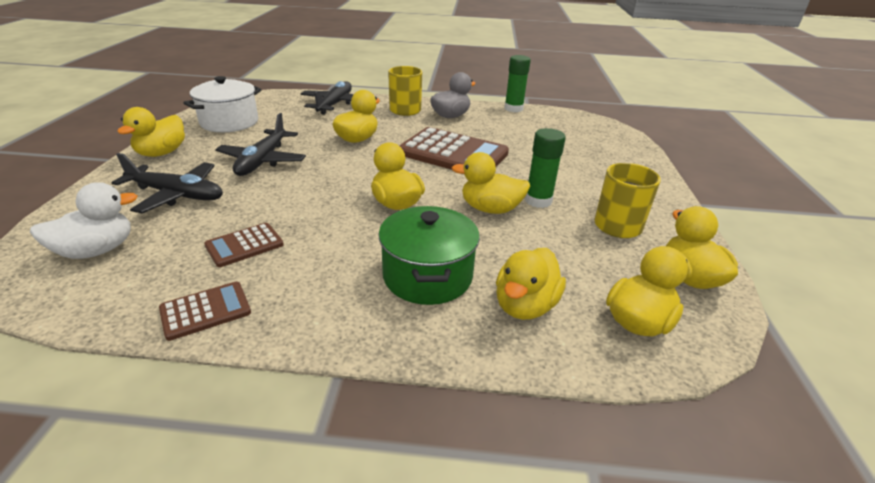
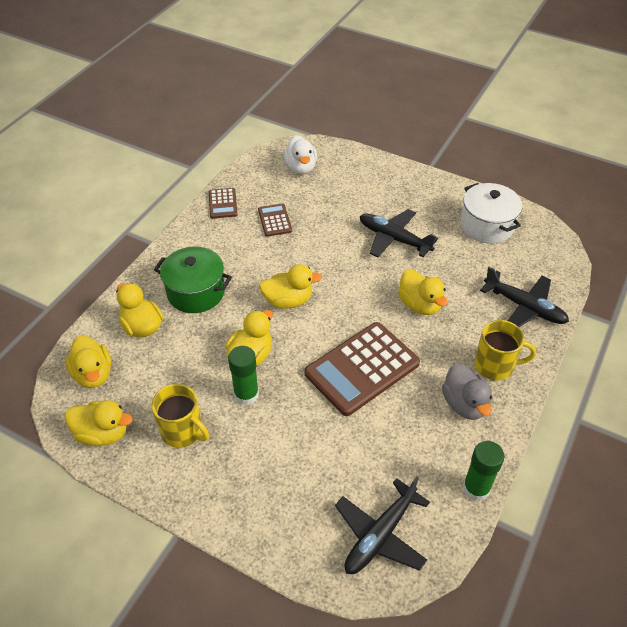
camera: 115 degrees right, 15 degrees up
black plane [111,153,223,213] -> black plane moved to [335,477,430,574]
yellow duck [117,107,185,157] -> none

